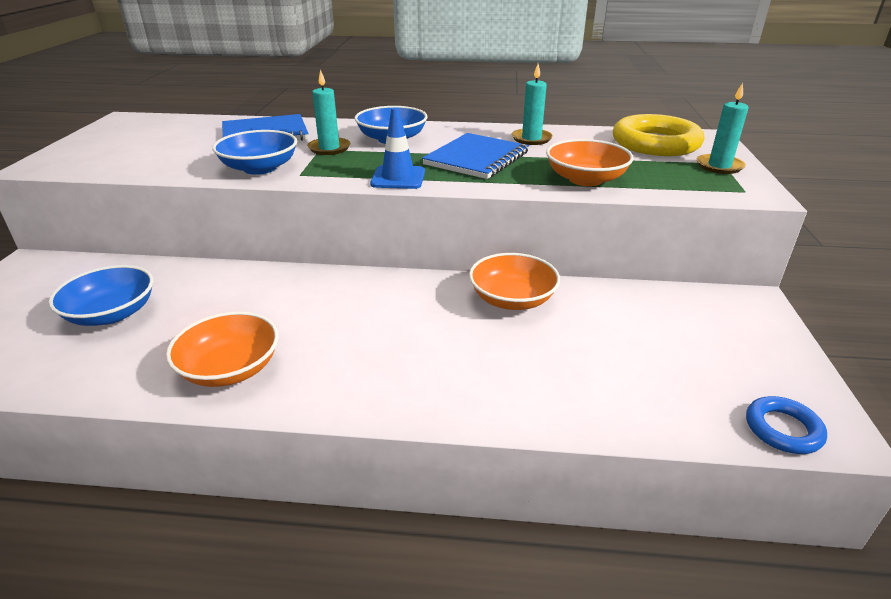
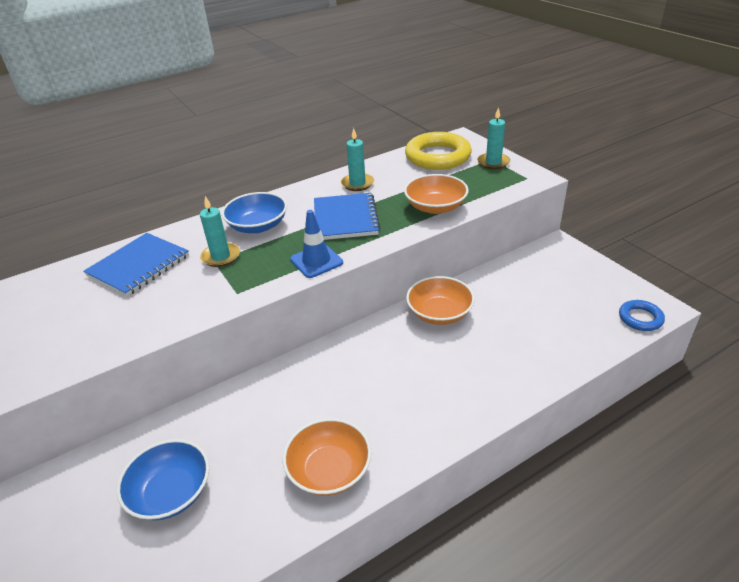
camera: 35 degrees left, 5 degrees up
blue bowl [212,130,297,175] -> none

